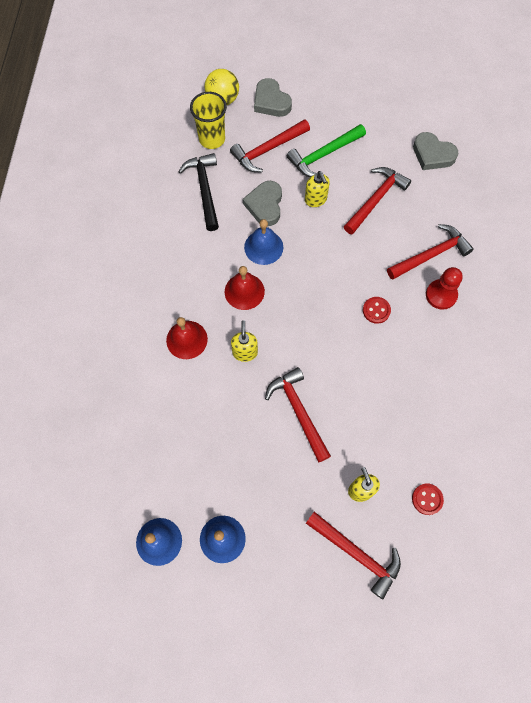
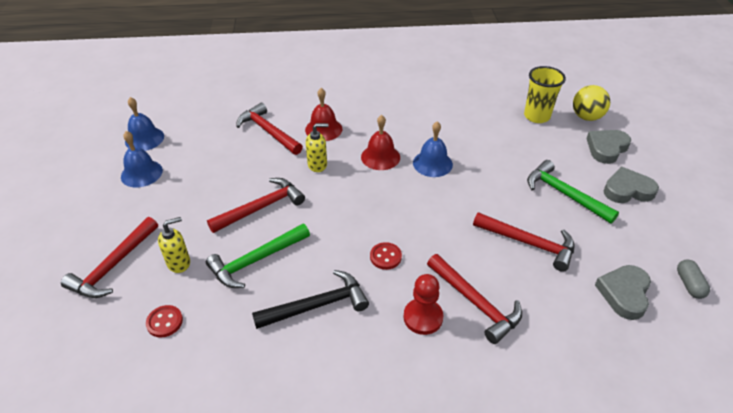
camera: 80 degrees right, 25 degrees down
black hammer [178,153,219,231] -> black hammer moved to [252,270,369,329]
red hammer [230,119,310,172] -> red hammer moved to [236,103,303,155]
grey heart [243,181,282,226] -> grey heart moved to [604,167,659,203]
yellow soap dispenser [305,171,330,207] -> none
none -> green hammer [206,224,310,288]
none -> grey capsule [677,260,710,299]

